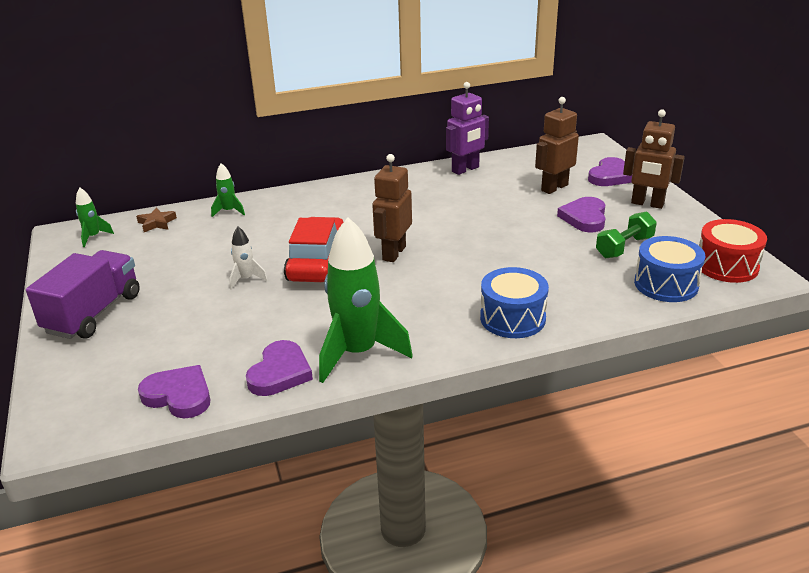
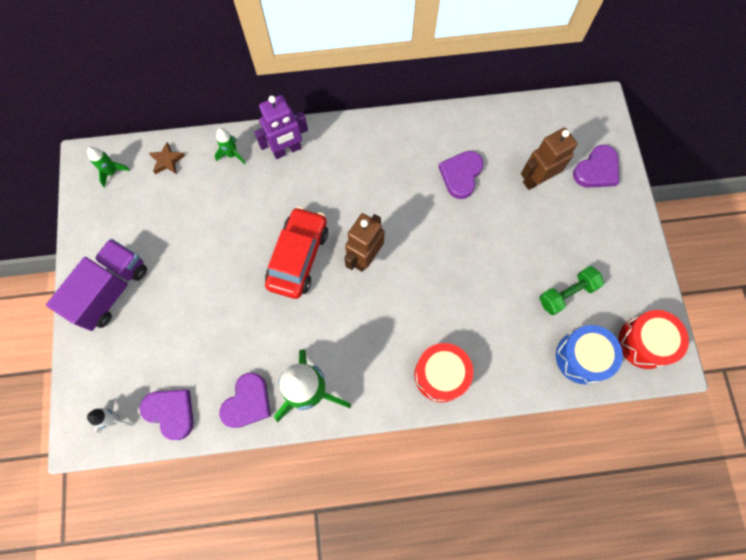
camera: 10 degrees right, 40 degrees up
white rocket [229,227,268,289] -> white rocket moved to [87,399,134,433]
purple robot [446,82,489,175] -> purple robot moved to [254,95,308,159]
blue drum [480,267,549,338] -> red drum [414,343,473,402]
purple heart [557,197,605,232] -> purple heart moved to [439,151,483,199]
brown robot [623,109,685,209] -> none

